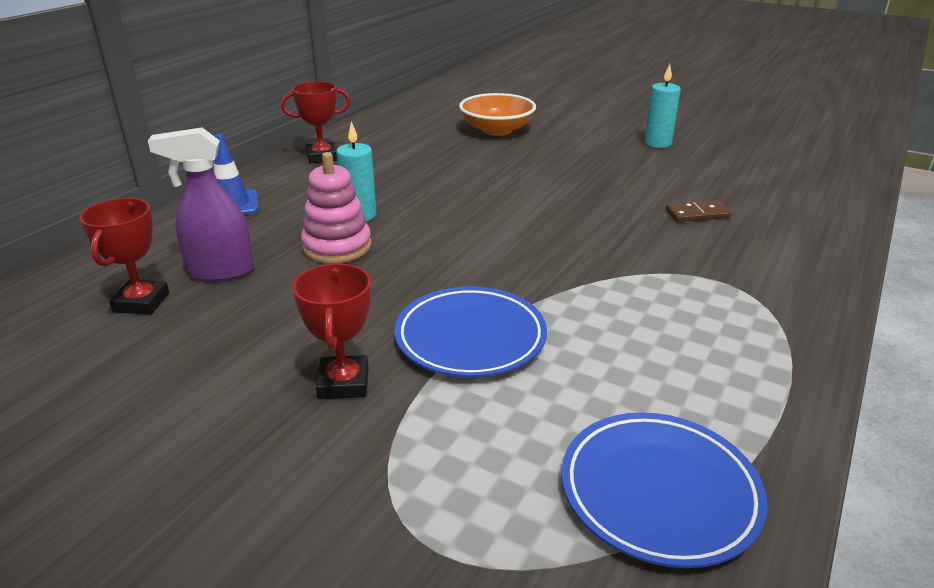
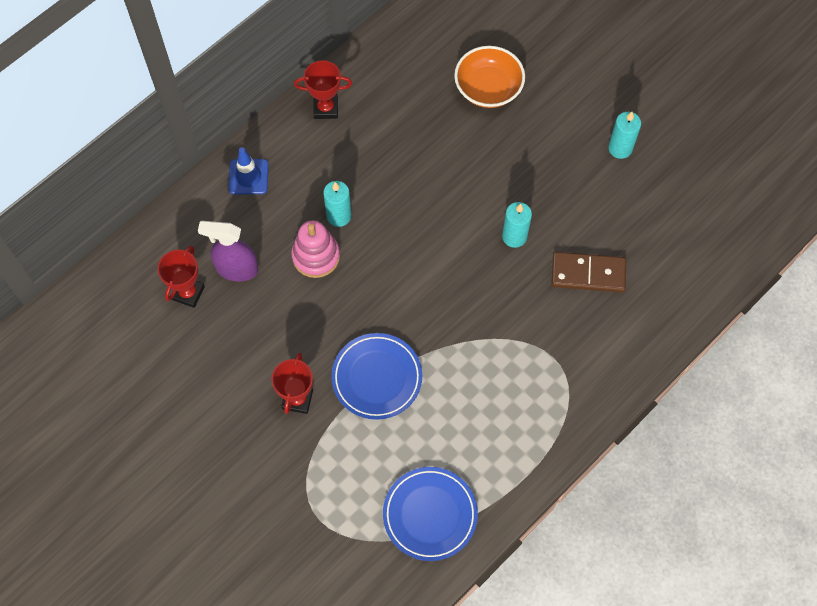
camera: 15 degrees right, 35 degrees up
brown domino [666,200,731,222] -> brown domino [551,252,626,293], size x1.66
none -> turquoise candle [502,202,532,248]

